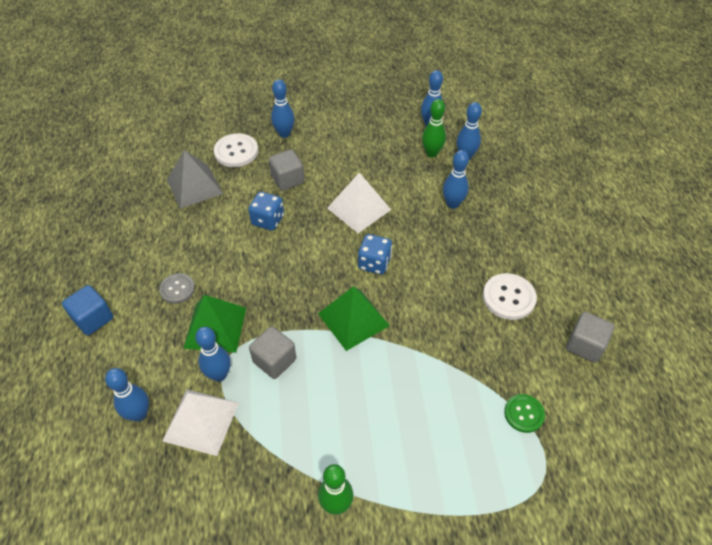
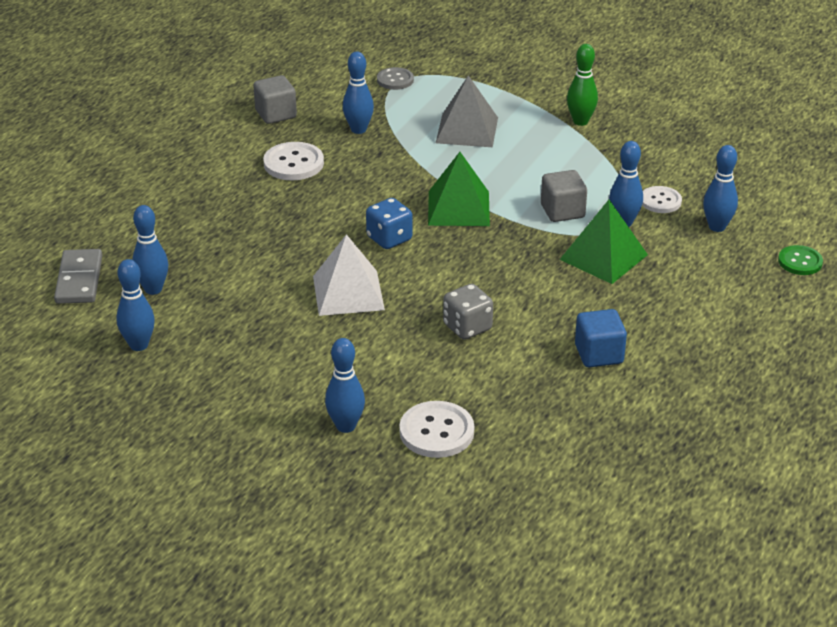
camera: 145 degrees left, 15 degrees down
blue cube [62,285,113,335] -> blue cube moved to [575,309,627,367]
grey button [159,273,195,304] -> grey button moved to [377,67,414,90]
white pyramid [162,390,239,456] -> white button [642,186,682,213]
grey pyramid [167,150,223,209] -> grey pyramid moved to [436,75,498,147]
blue dice [248,192,284,231] -> grey dice [443,284,493,340]
grey cube [269,149,304,191] -> none
green bowling pin [422,99,446,157] -> none
blue bowling pin [443,150,469,209] -> blue bowling pin moved to [343,52,374,134]
green button [504,394,545,433] -> green button moved to [778,245,823,275]
none -> grey domino [54,249,102,304]

